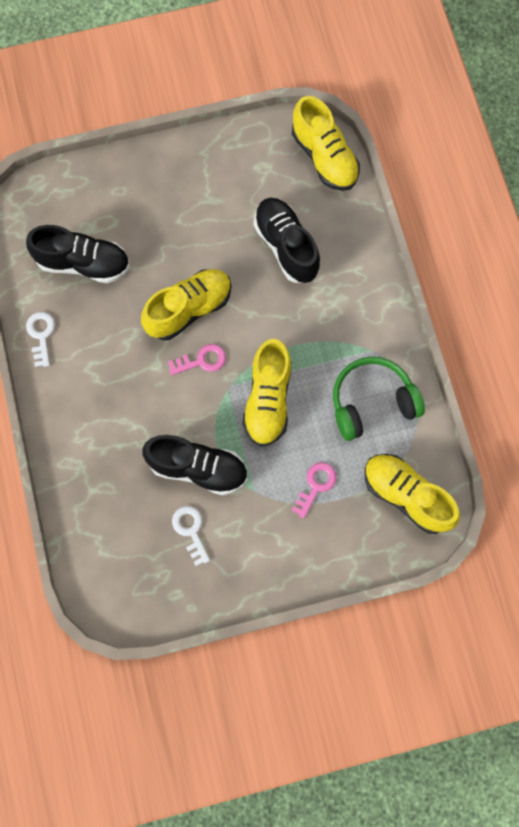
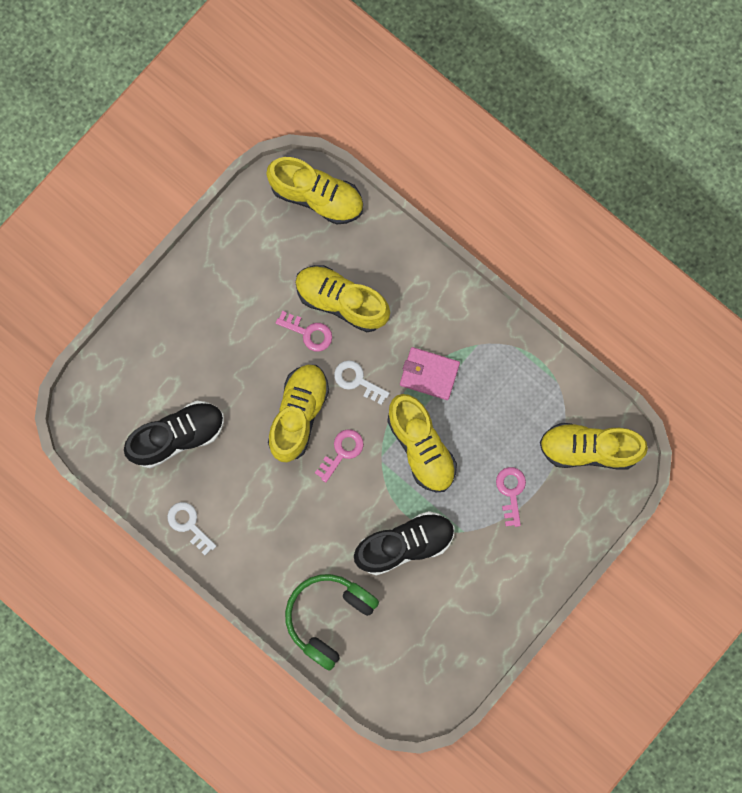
camera: 35 degrees left, 5 degrees up
white key [172,506,210,566] -> white key moved to [334,360,390,405]
black shoe [254,198,320,283] -> yellow shoe [295,265,390,332]
green headphones [333,357,425,441] -> green headphones moved to [285,574,379,671]
none -> pink key [276,311,332,352]
none -> pink wallet [400,347,460,400]

